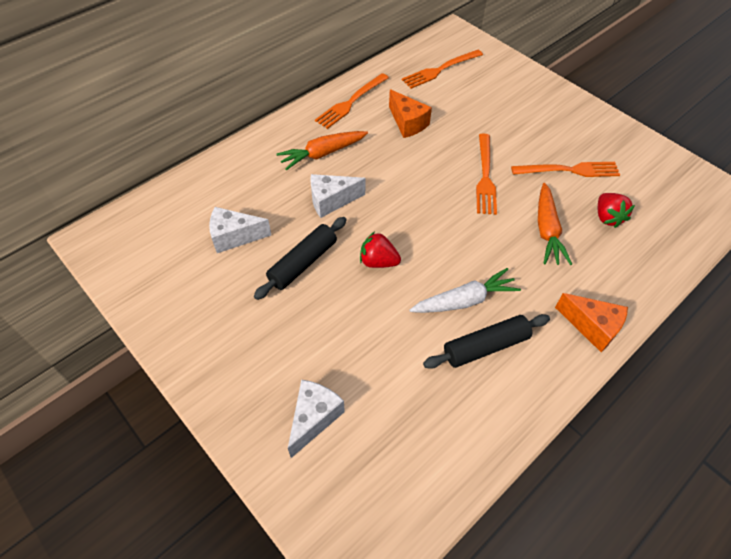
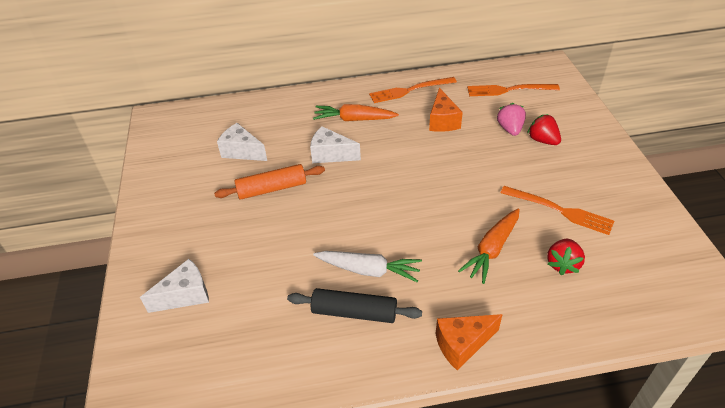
camera: 35 degrees right, 10 degrees down
black rolling pin [254,217,347,300] -> orange rolling pin [214,164,325,200]
red strawberry [360,232,401,268] -> red strawberry moved to [527,114,561,145]
orange fork [476,134,497,215] -> none
orange cheese [555,293,628,352] -> orange cheese turned 90 degrees clockwise [436,314,503,371]
none -> pink strawberry [497,103,526,136]

